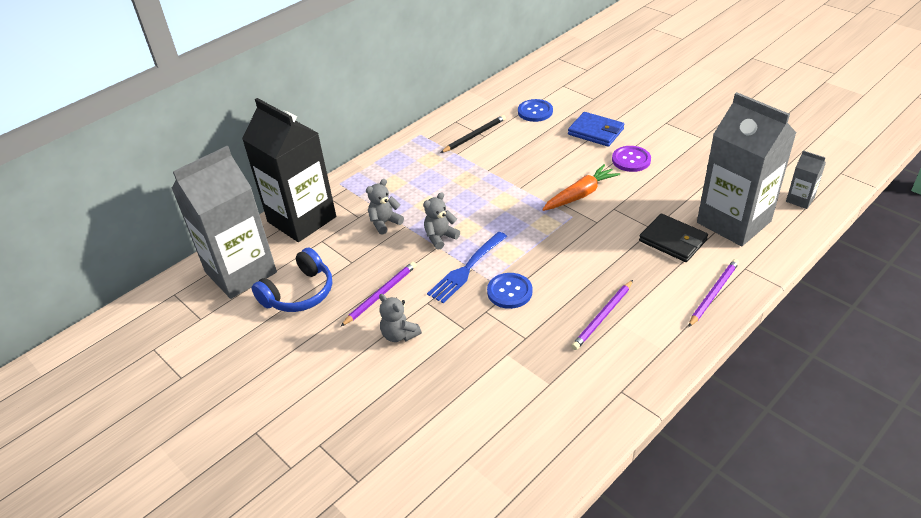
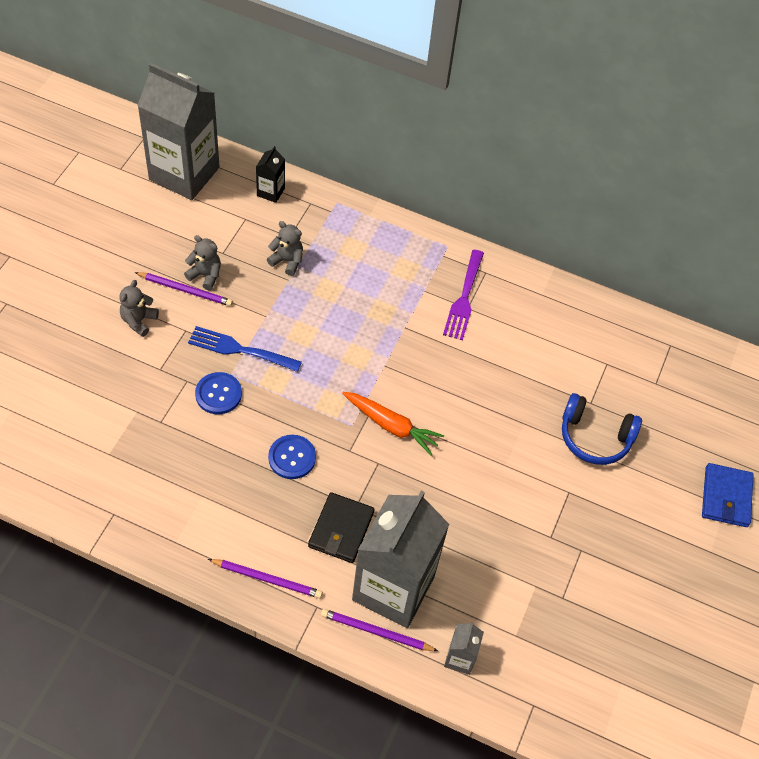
camera: 60 degrees right, 15 degrees up
black carton [242,98,336,242] -> black carton [256,146,285,203], size x0.42
blue headphones [251,247,332,312] -> blue headphones moved to [562,393,642,465]
grey teddy bear [423,192,460,250] -> grey teddy bear moved to [184,235,221,290]
black pencil [440,115,506,153] -> purple fork [443,250,484,340]
blue button [518,99,553,122] -> blue button moved to [268,435,316,479]
blue wallet [568,112,624,147] -> blue wallet moved to [702,463,754,527]
purple pencil [571,280,633,350] -> purple pencil moved to [321,609,438,651]
purple button [612,146,651,172] -> none

